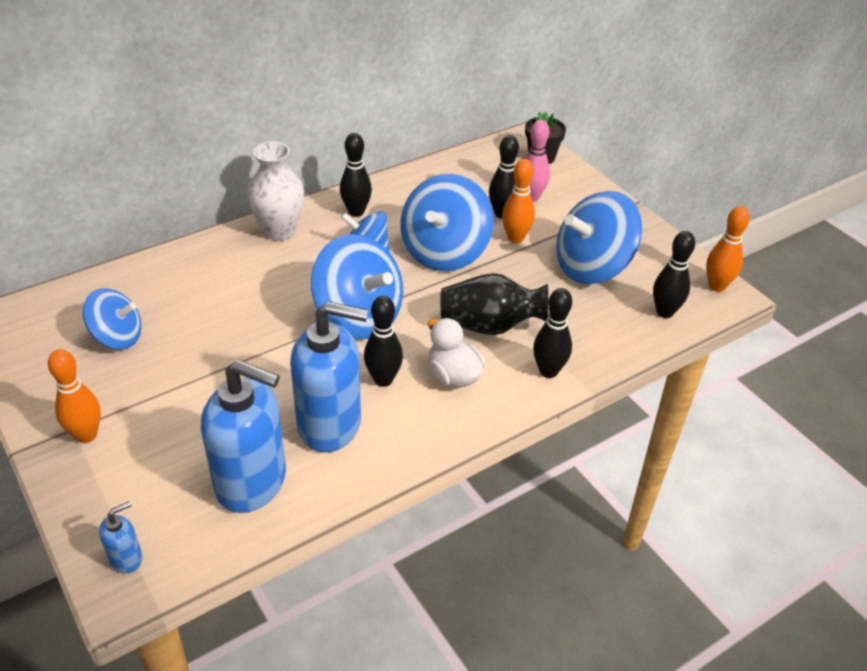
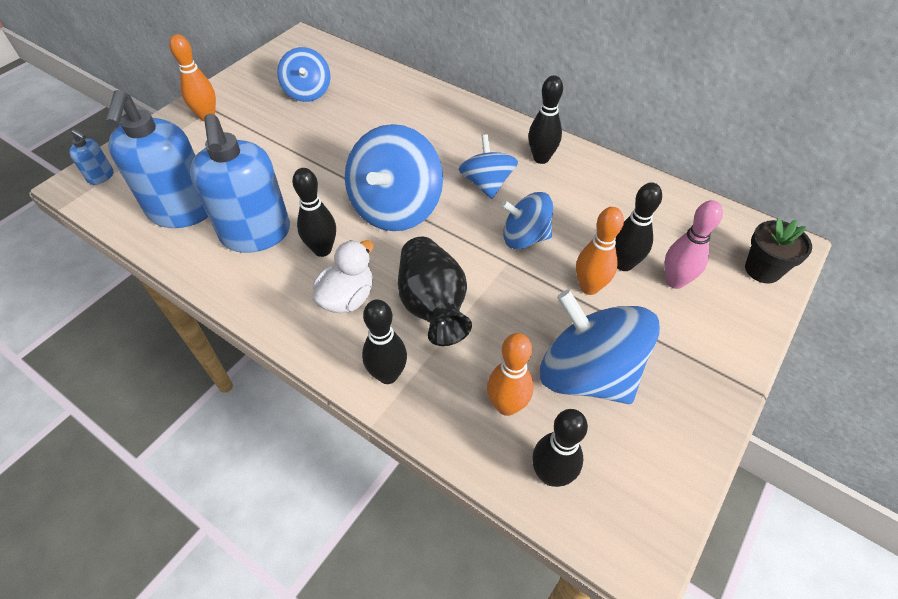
camera: 70 degrees right, 10 degrees up
white vase [247,141,304,241] -> none
blue spinning top [401,174,493,271] -> blue spinning top [501,192,553,249], size x0.61
orange bowling pin [706,206,750,292] -> orange bowling pin moved to [487,333,533,416]

